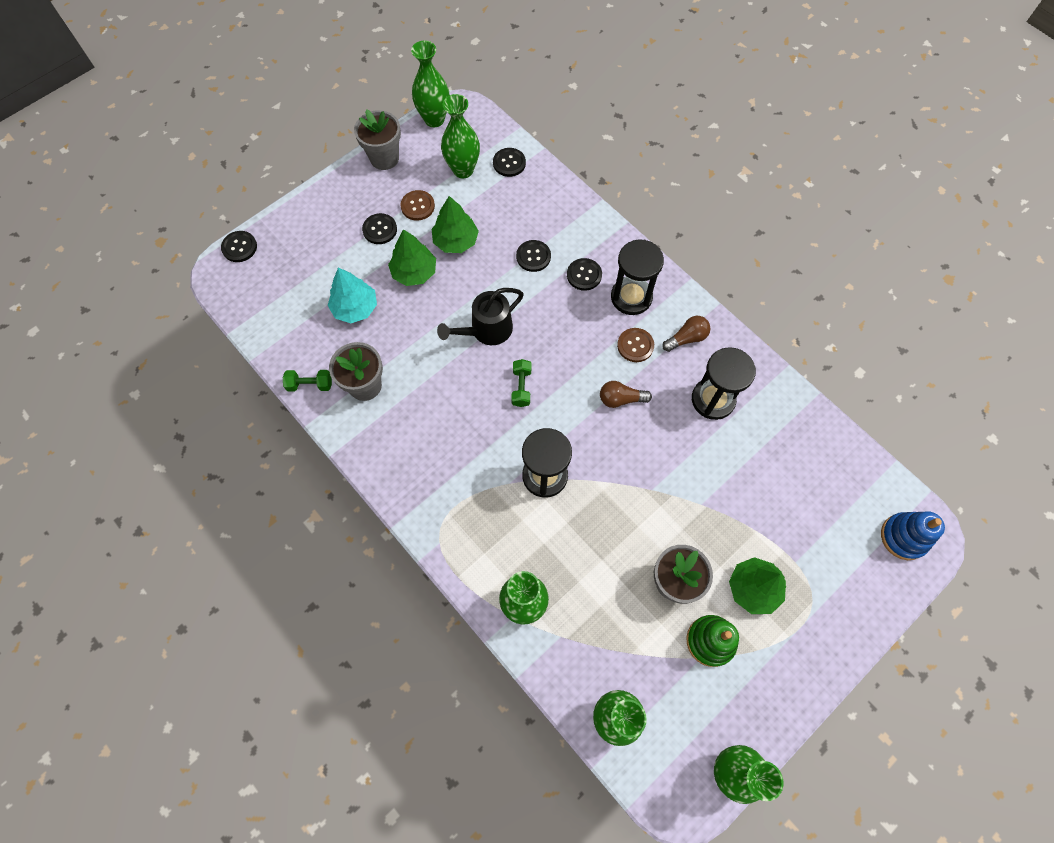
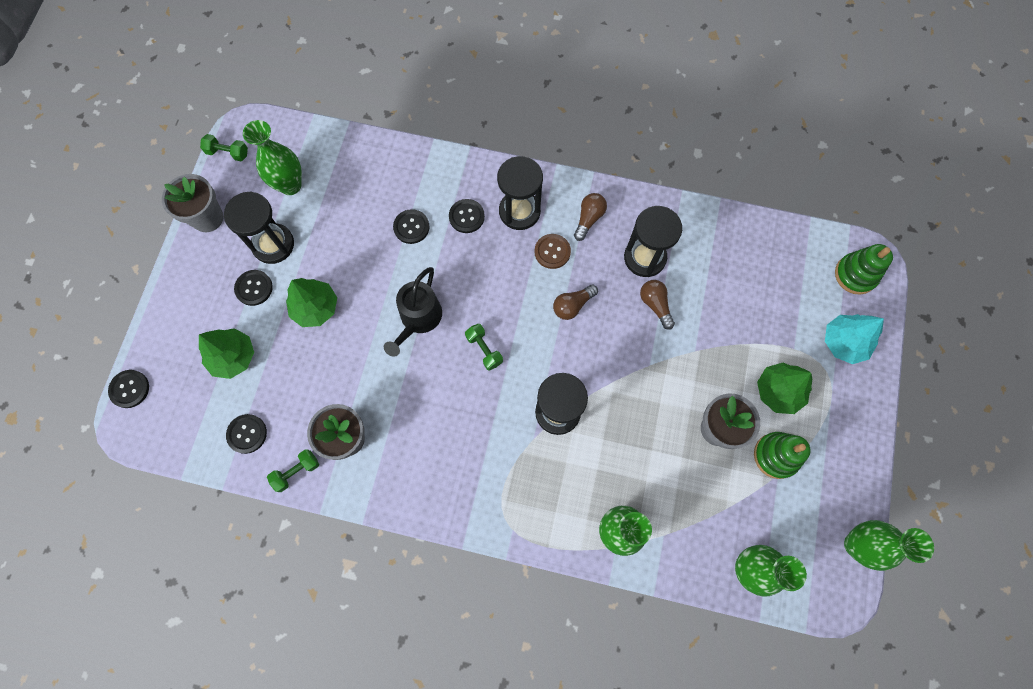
camera: 35 degrees left, 5 degrees up
turquoise tree [328,268,377,323] -> turquoise tree moved to [825,314,884,364]
brown button [401,190,435,221] -> black hourglass [224,191,294,264]
green vase [411,41,449,127] -> green dumbbell [200,134,248,161]
green tree [432,196,479,253] -> green tree moved to [199,328,254,379]
black button [493,148,526,177] -> black button moved to [226,414,267,454]
blue stacking toy [881,511,945,560] -> green stacking toy [835,244,893,295]
none -> brown light bulb [640,280,675,330]

